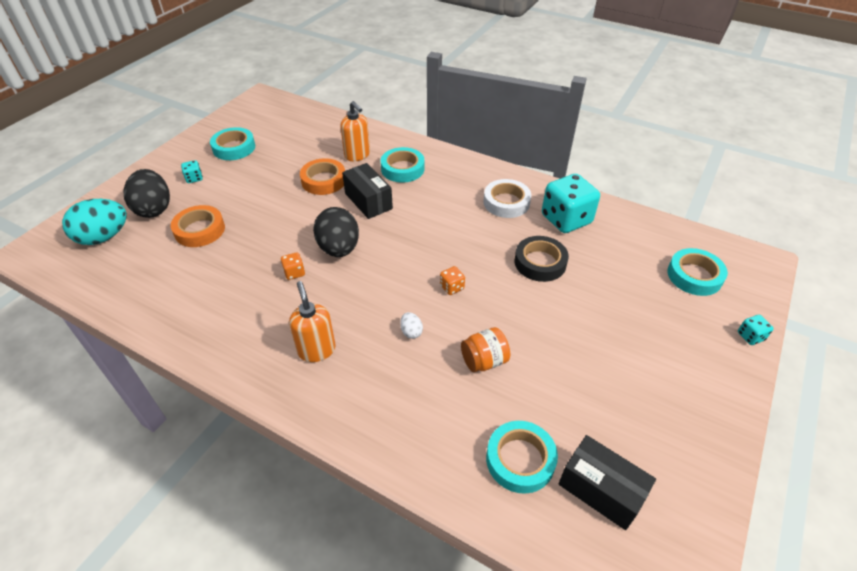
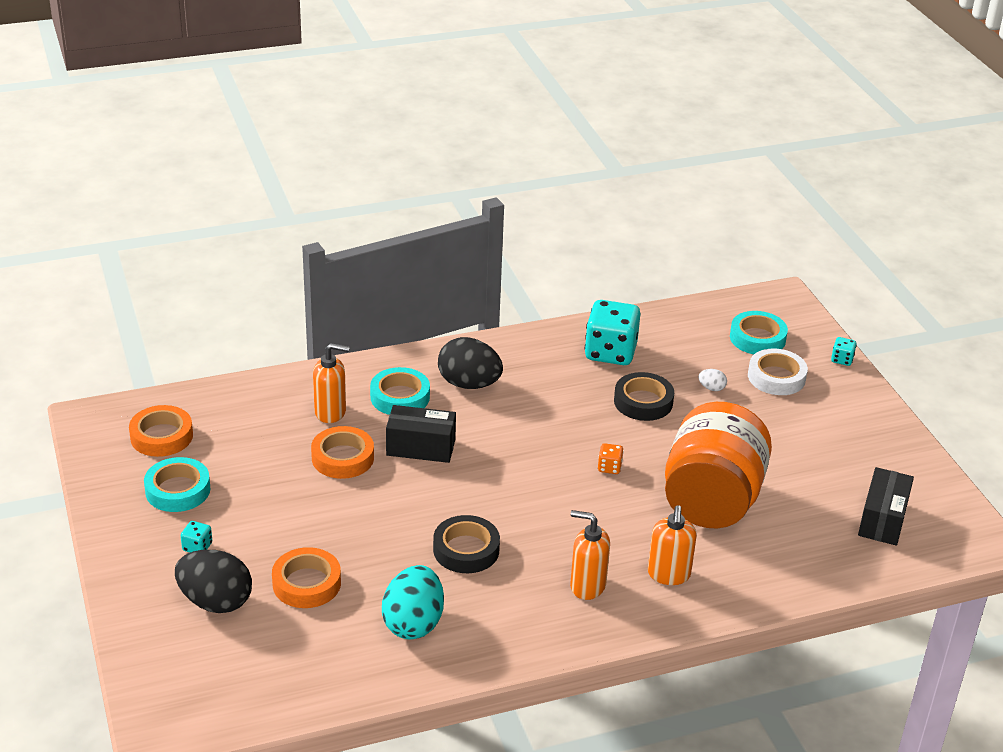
camera: 50 degrees left, 10 degrees down
turquoise egg [62,199,127,245] -> turquoise egg moved to [382,565,444,639]
orange dice [281,252,305,280] -> black tape [433,515,500,573]
black egg [313,207,359,257] -> black egg moved to [438,337,503,389]
white egg [400,312,423,339] -> white egg moved to [698,369,727,391]
orange jar [461,327,510,372] -> orange jar [665,402,772,529], size x2.41
white tape [483,179,531,218] -> white tape moved to [748,349,808,395]
turquoise tape [486,421,558,494] -> none
black box [559,435,656,530] -> black box turned 60 degrees counterclockwise [858,467,914,546]
none -> orange tape [129,405,193,457]
none -> orange soap dispenser [648,505,697,585]

